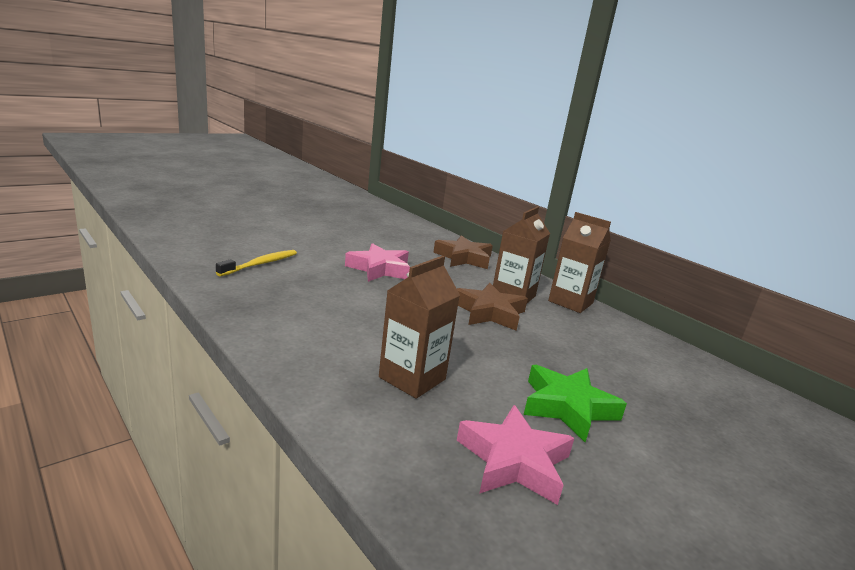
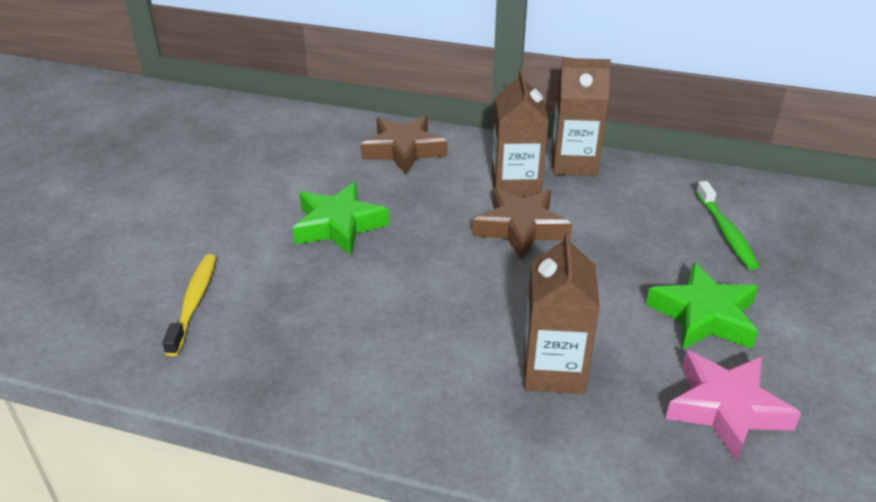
camera: 30 degrees left, 15 degrees up
pink star [345,243,410,282] -> green star [292,182,389,255]
none -> green toothbrush [696,181,759,270]

